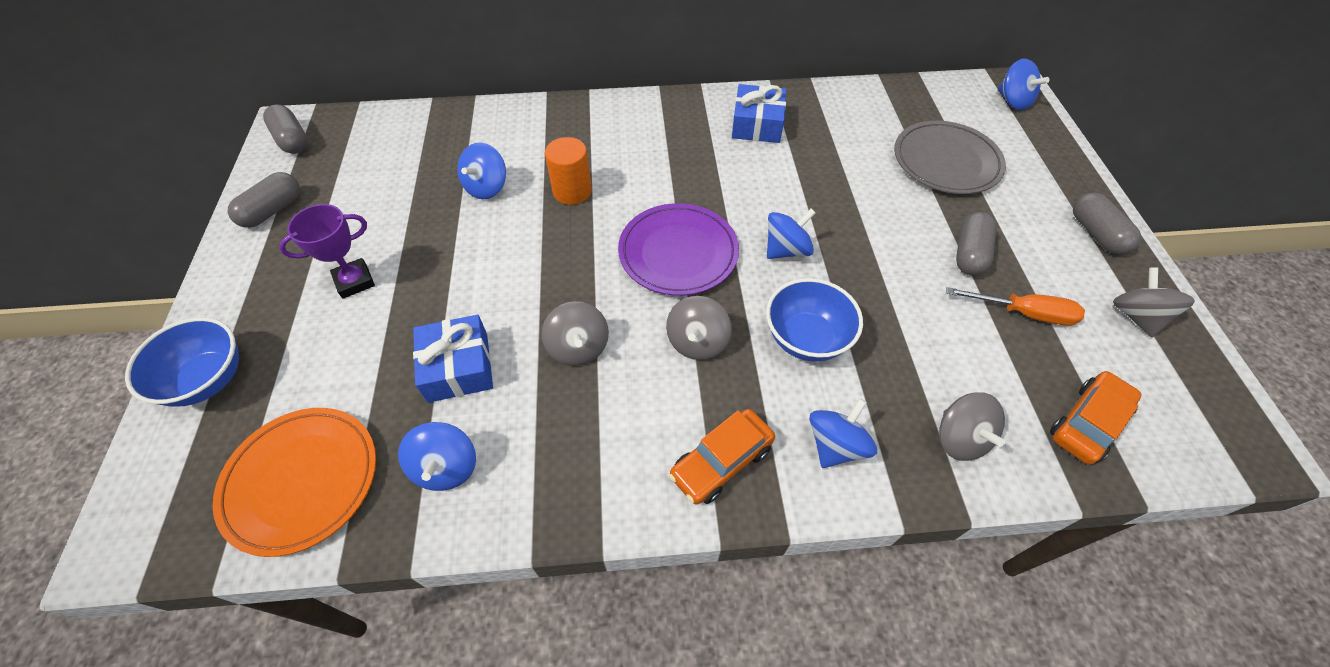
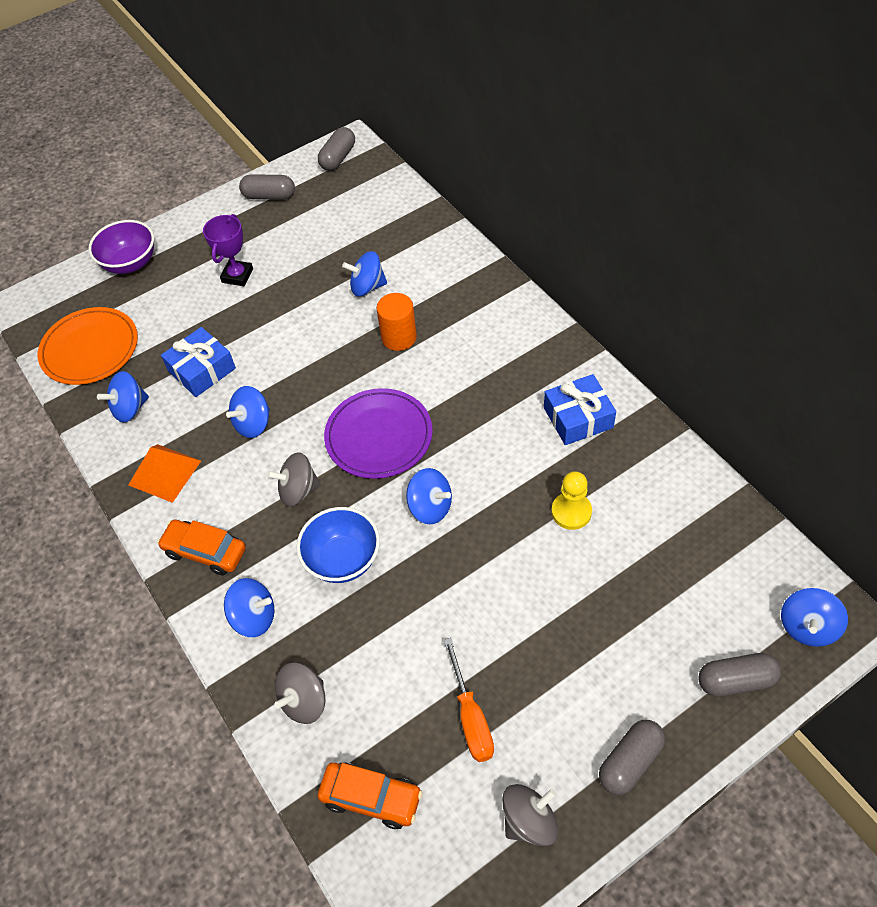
camera: 65 degrees right, 0 degrees up
blue bowl [125,317,239,407] -> purple bowl [88,220,154,274]
purple trophy [279,204,375,299] -> purple trophy turned 75 degrees clockwise [203,214,253,286]
grey spinning top [541,301,609,366] -> blue spinning top [226,386,270,438]
grey plate [894,121,1006,194] -> none
grey capsule [956,212,996,275] -> grey capsule moved to [698,653,781,697]
none -> orange pyramid [128,444,201,503]
none -> yellow pawn [552,471,592,530]

